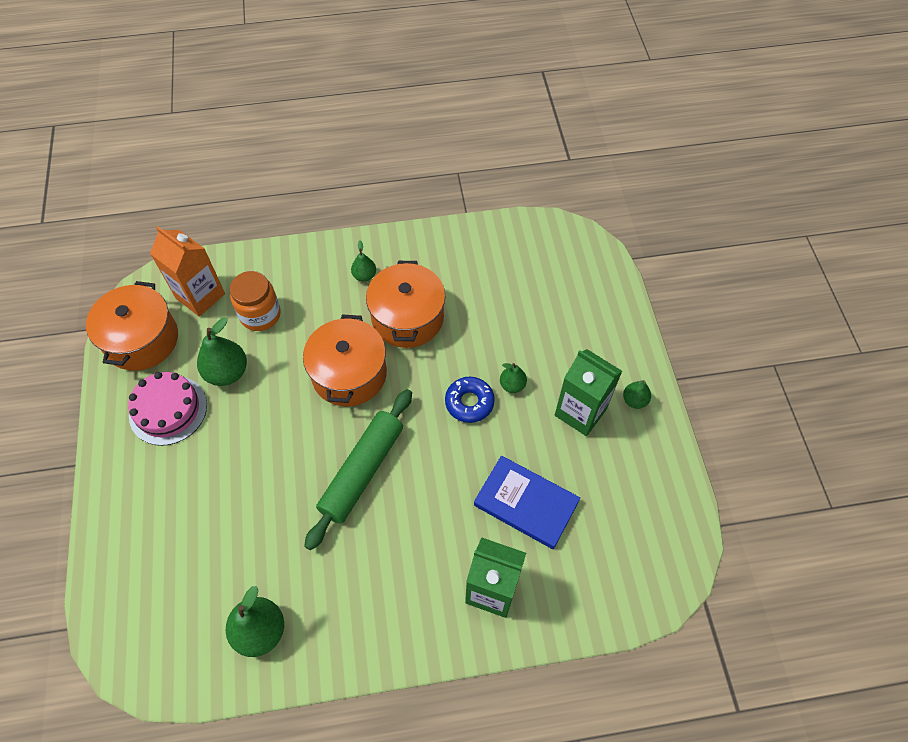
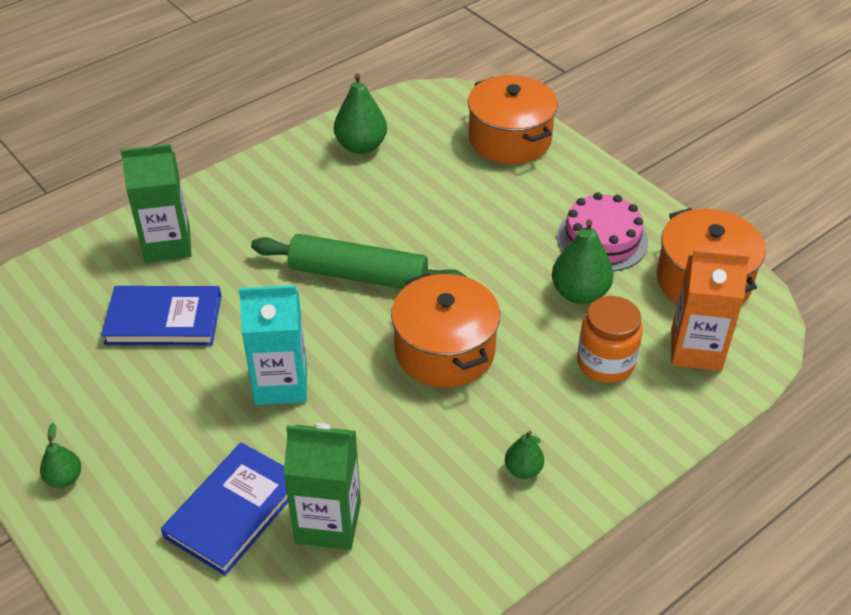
camera: 150 degrees right, 15 degrees down
green rolling pin [304,389,412,550] -> green rolling pin turned 75 degrees counterclockwise [251,234,467,289]
orange pot [366,261,445,348] -> orange pot moved to [468,75,558,164]
blue donut [445,377,495,423] -> turquoise carton [239,285,307,405]
green pear [500,363,527,393] -> none
green carton [555,349,622,436] -> green carton moved to [284,423,361,550]
none -> blue book [161,442,288,576]

